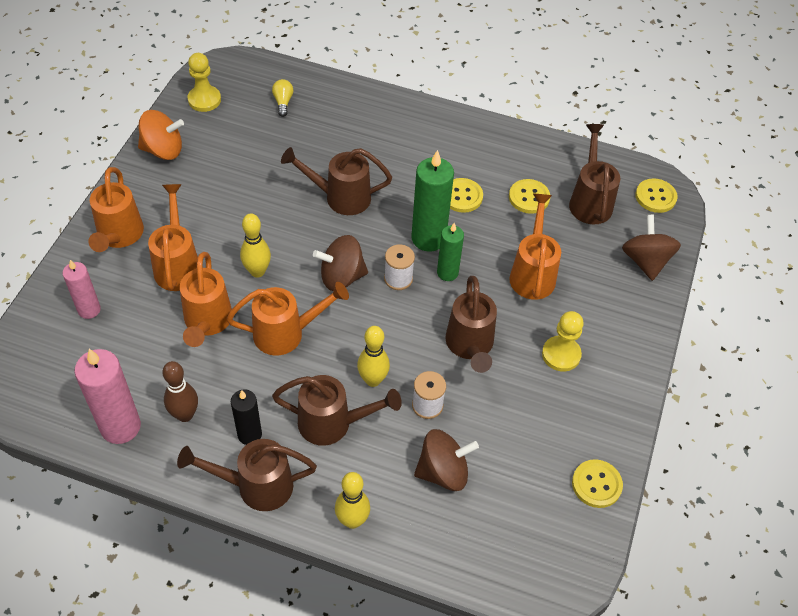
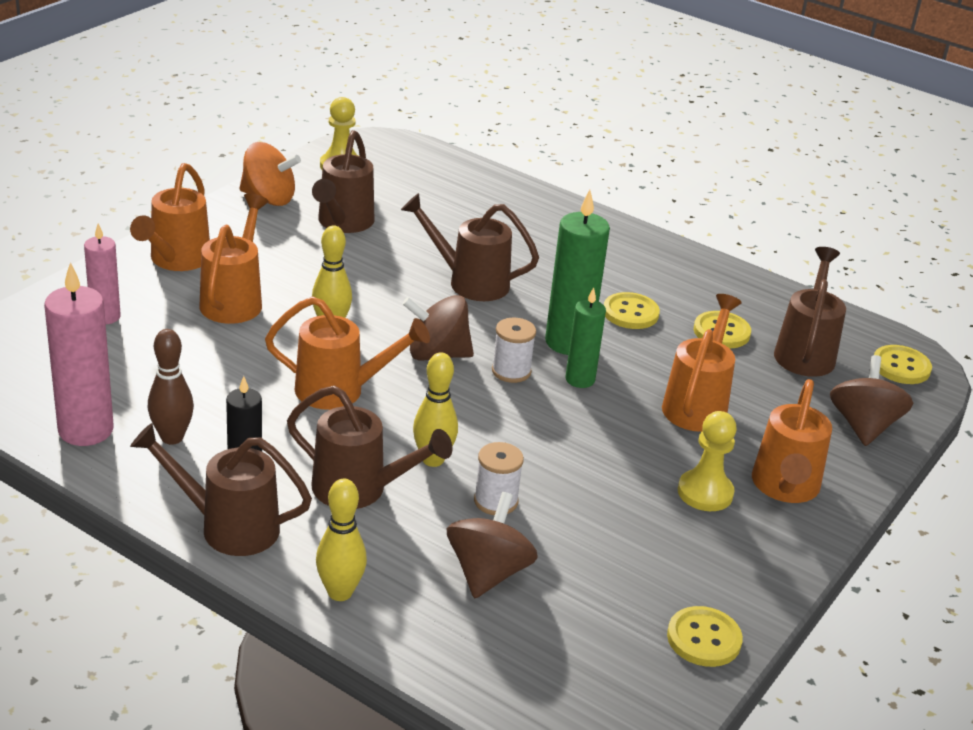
camera: 15 degrees right, 20 degrees down
orange watering can [180,252,232,347] -> orange watering can moved to [752,379,832,503]
yellow light bulb [272,79,293,117] -> none
brown spinning top [414,429,479,491] -> brown spinning top turned 75 degrees counterclockwise [447,492,538,598]
brown watering can [446,276,497,373] -> brown watering can moved to [312,130,375,233]

